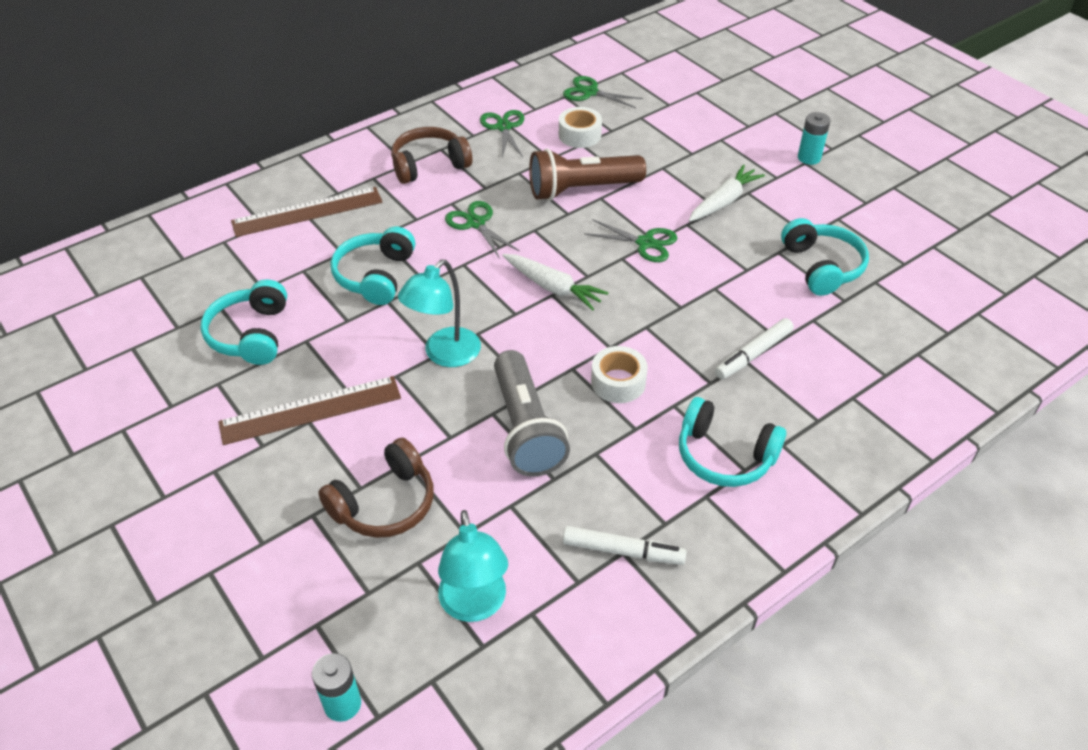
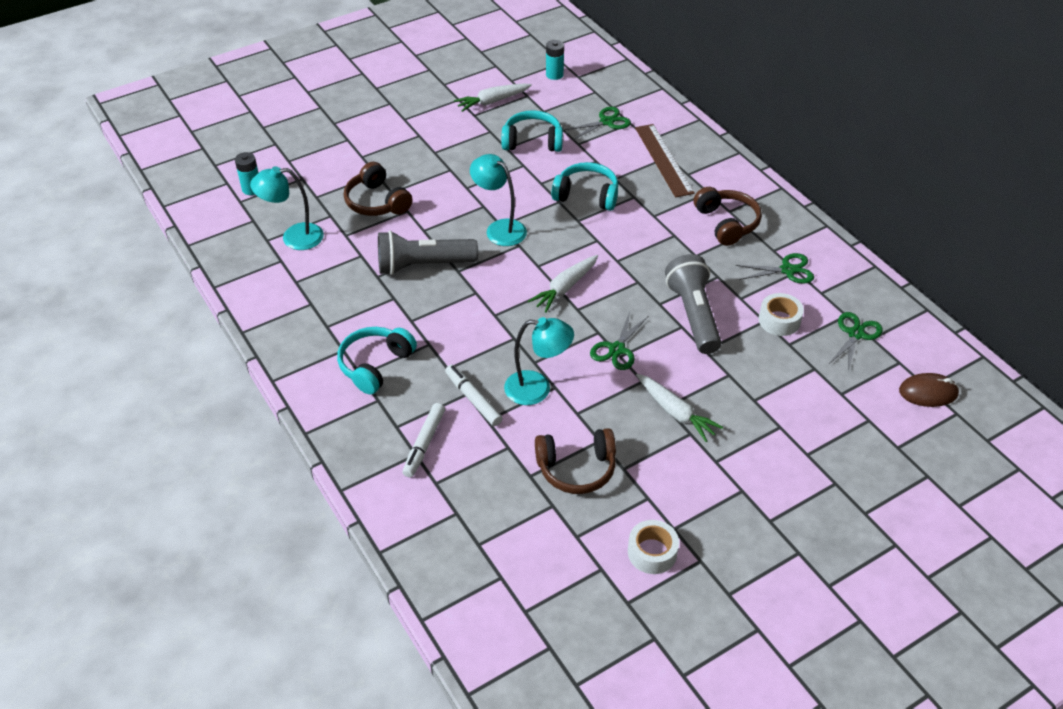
camera: 95 degrees right, 0 degrees up
brown ruler [218,376,401,445] -> none
green scissors [445,201,519,259] -> green scissors moved to [564,107,631,140]
brown flashlight [529,149,646,201] -> grey flashlight [665,254,721,354]
white marker [563,526,687,565] -> white marker moved to [403,403,445,478]
white tape [591,346,648,403] -> white tape moved to [628,520,679,574]
turquoise headphones [781,218,869,296] -> brown headphones [535,428,616,494]
turquoise battery [798,112,830,165] -> turquoise battery moved to [546,40,564,80]
none -> white carrot [454,84,532,112]
none -> turquoise lamp [504,317,574,405]
none -> brown mouse [899,373,959,407]

